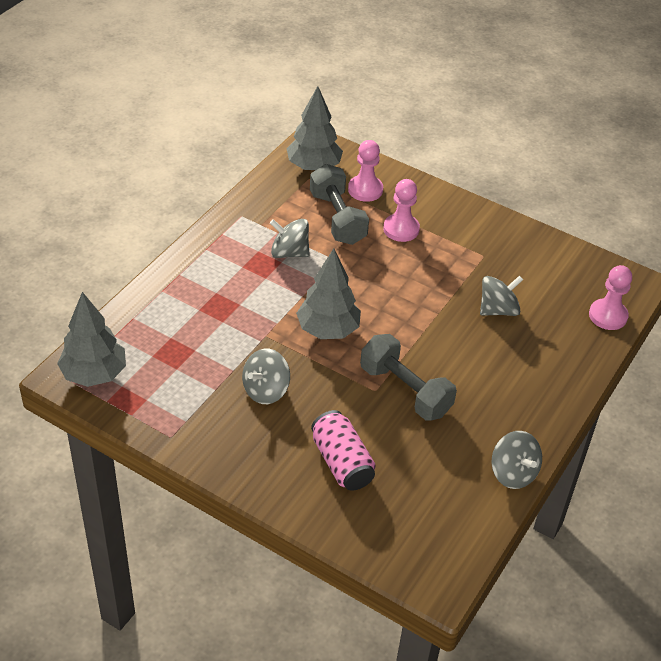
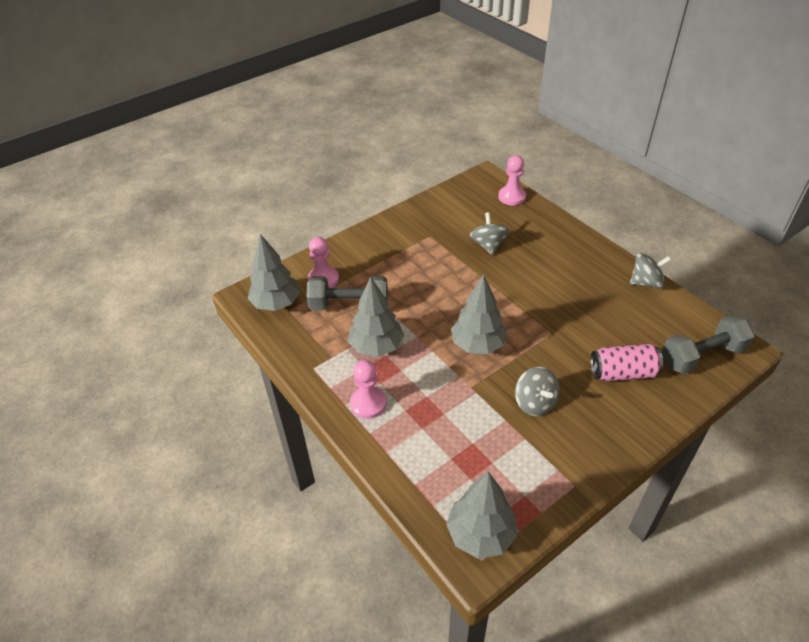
camera: 65 degrees left, 0 degrees up
grey spinning top [270,219,310,258] -> grey tree [348,277,404,357]
grey dumbbell [360,334,457,421] -> grey dumbbell moved to [662,315,755,374]
pink pawn [383,179,420,242] -> pink pawn moved to [350,360,387,419]

